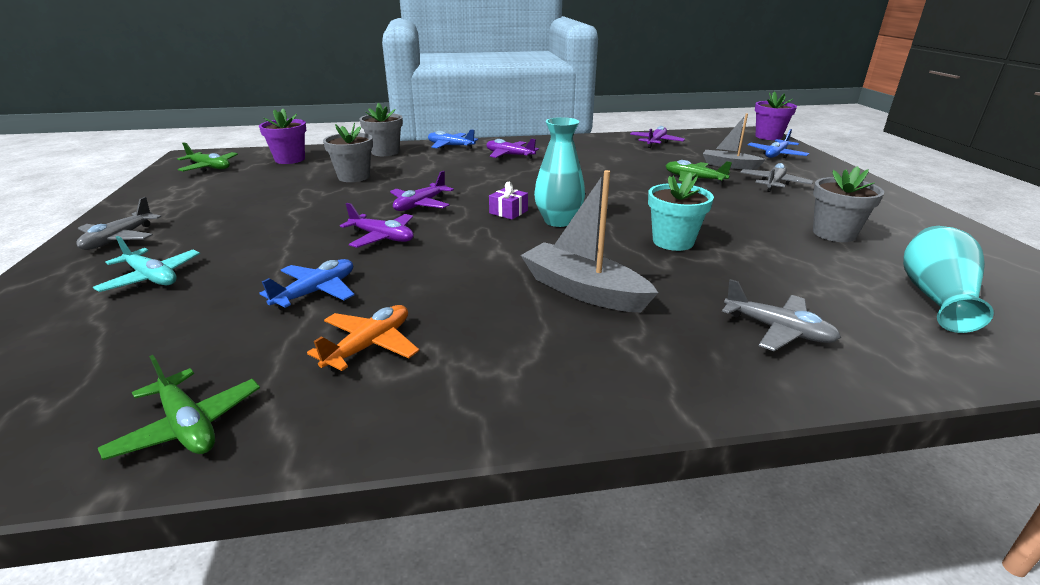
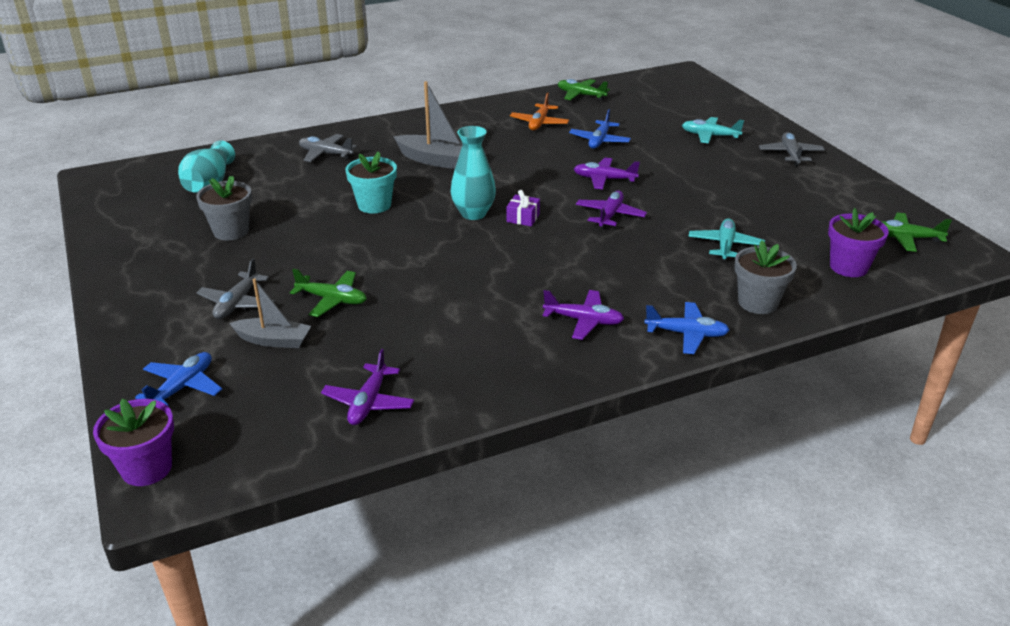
camera: 165 degrees right, 5 degrees up
grey flower pot [323,123,373,182] -> turquoise plane [688,218,765,262]

